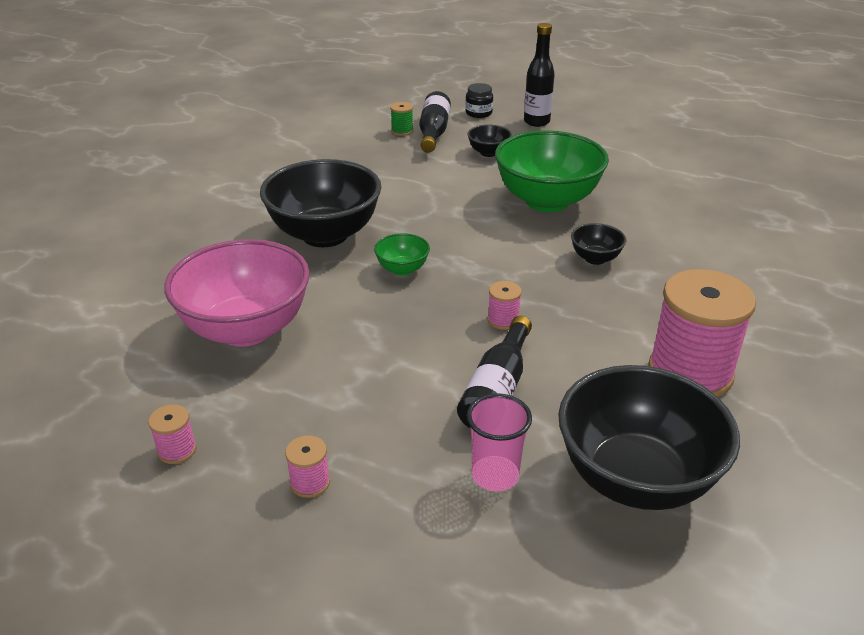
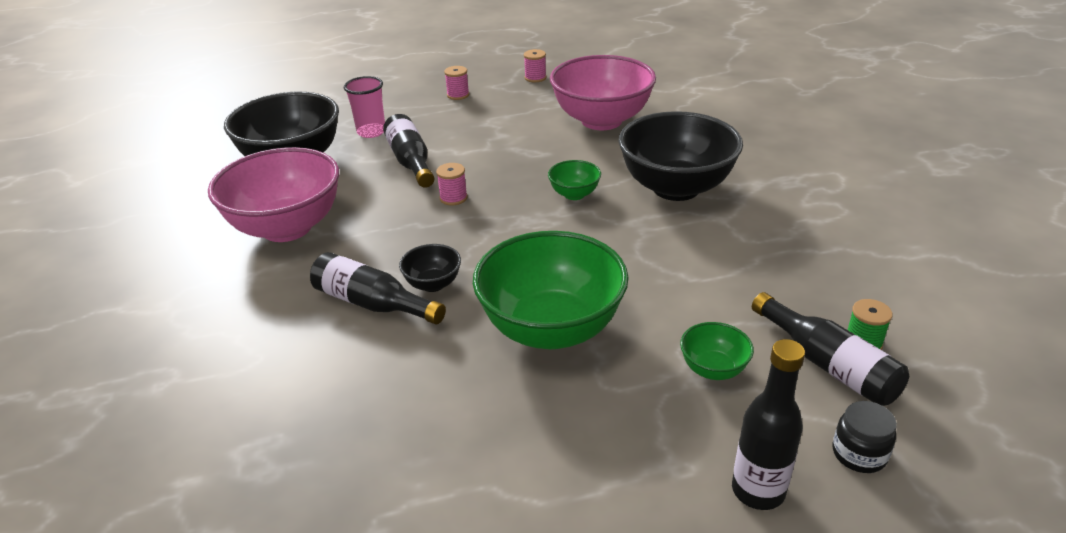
camera: 140 degrees right, 0 degrees up
black bowl [468,125,512,157] -> green bowl [680,322,754,380]
pink spool [648,269,756,397] -> pink bowl [208,147,339,242]
none -> black bottle [310,252,446,324]

